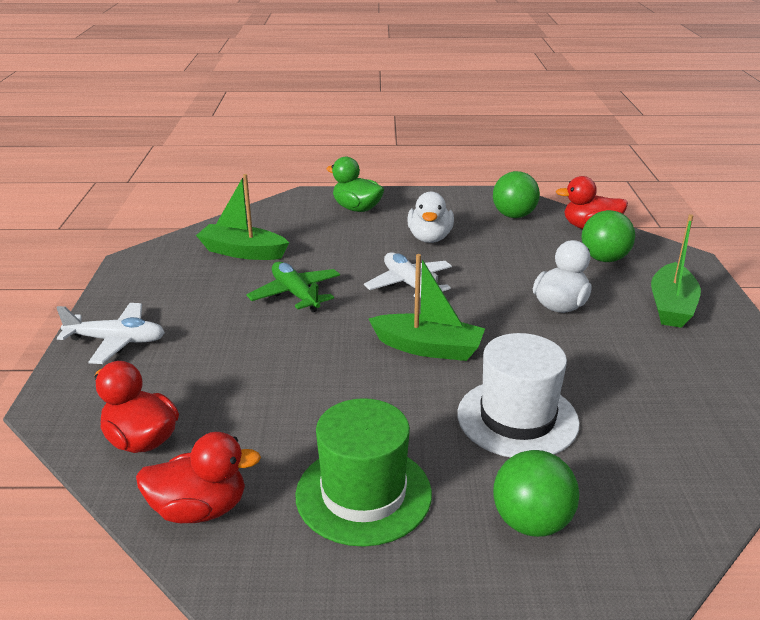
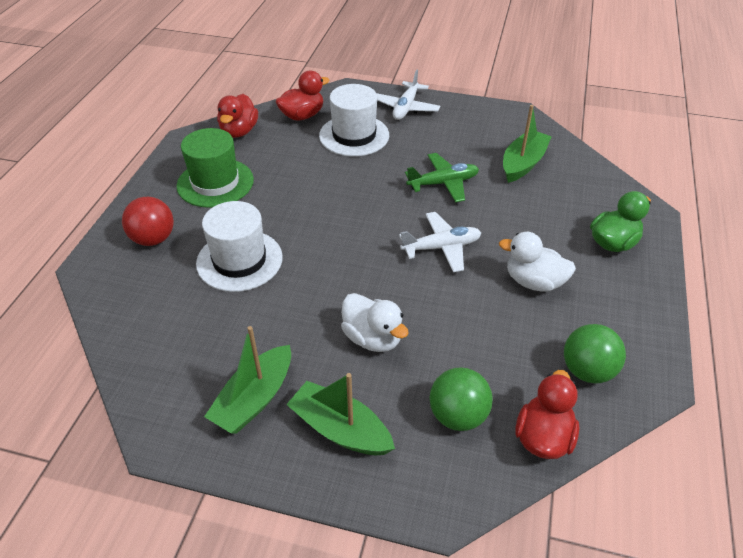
camera: 105 degrees right, 15 degrees up
green boat [369,254,485,361] -> green boat moved to [204,326,291,434]
green ball [493,450,580,537] -> red ball [122,197,174,246]
none -> white hat [319,84,389,156]

